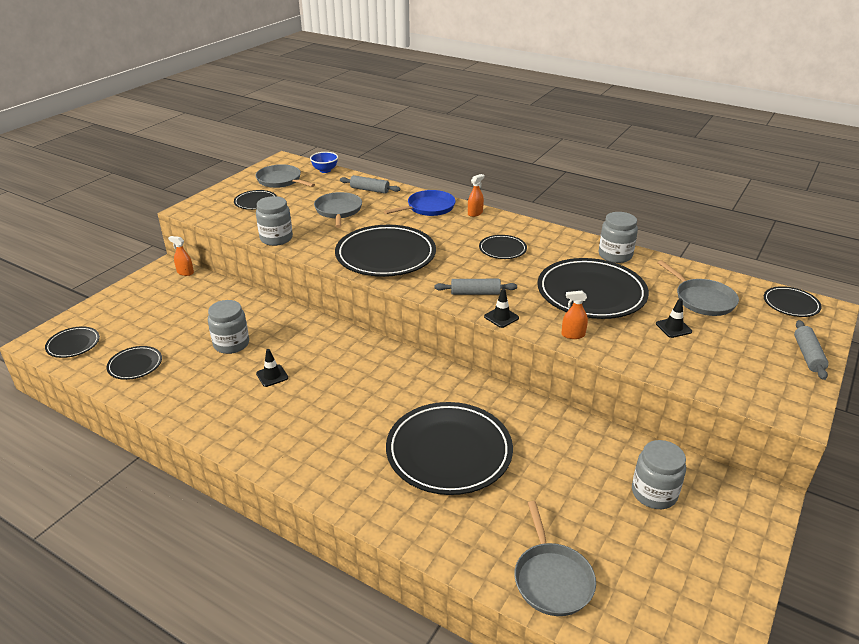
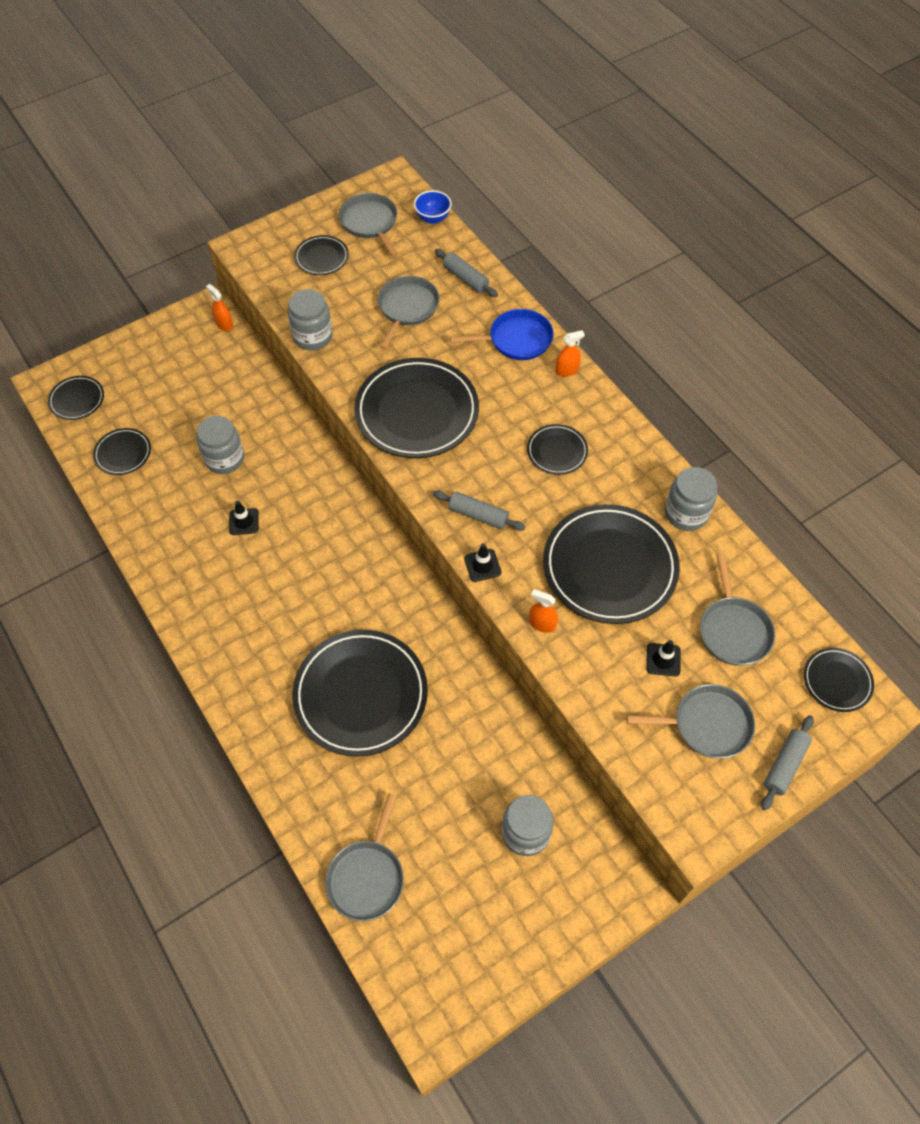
camera: 25 degrees right, 25 degrees up
none -> grey pan [626,684,755,758]

